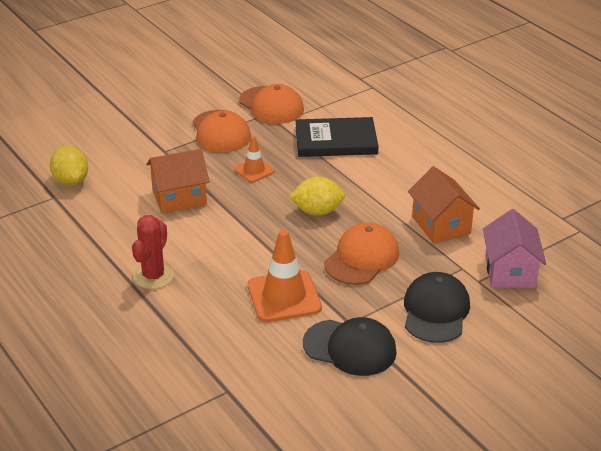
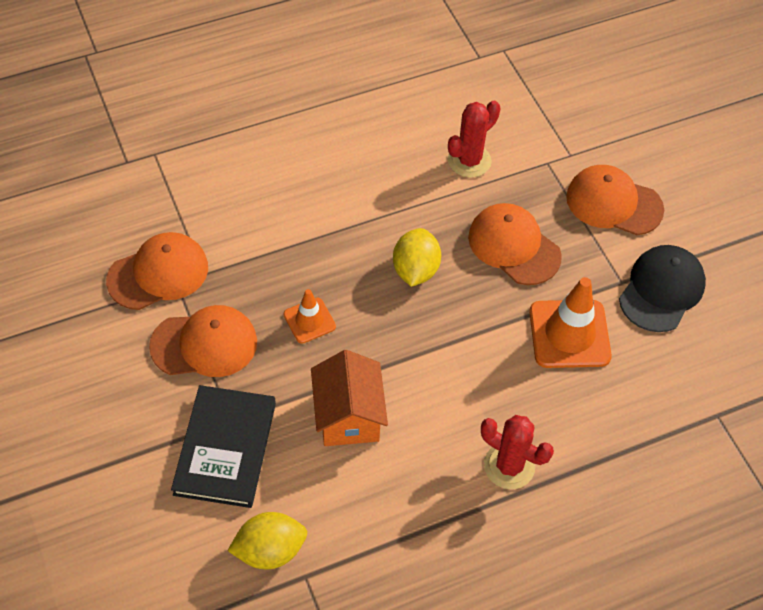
camera: 80 degrees left, 20 degrees up
black book [295,117,378,157] -> black book moved to [171,385,276,508]
black cap [404,272,470,343] -> orange cap [566,165,664,235]
orange house [408,166,480,244] -> red cactus [448,101,500,178]
pink house [483,209,546,288] -> none

